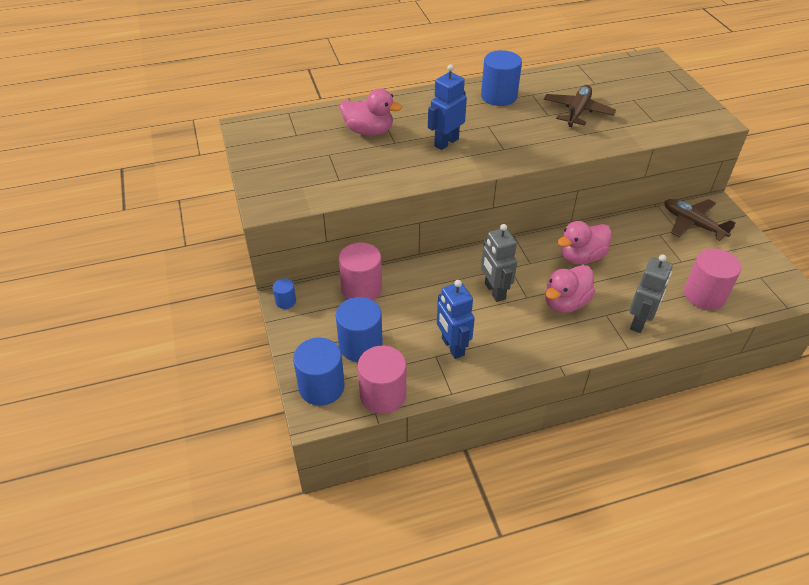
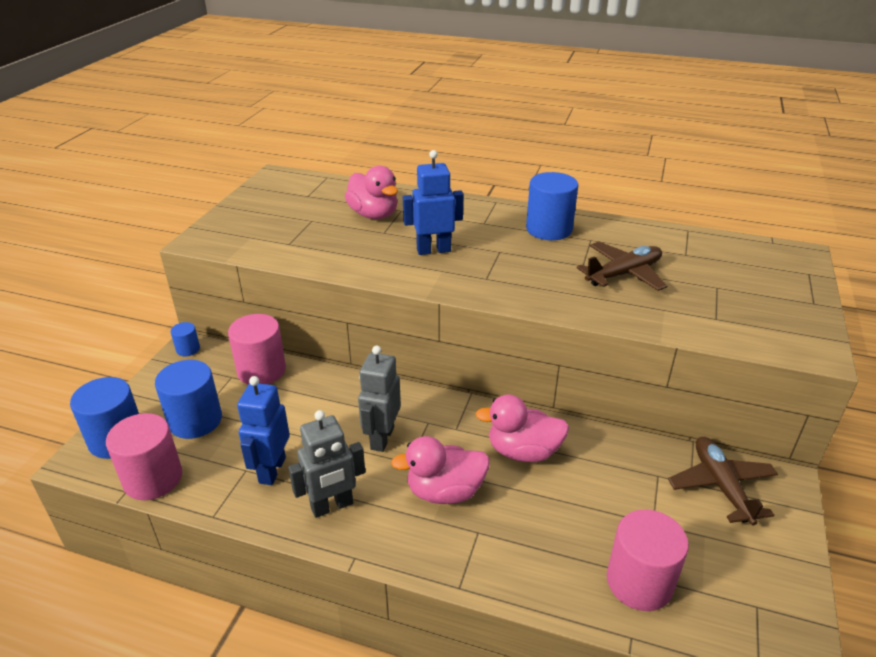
camera: 35 degrees right, 10 degrees down
grey robot [629,254,673,333] -> grey robot moved to [288,410,365,518]

